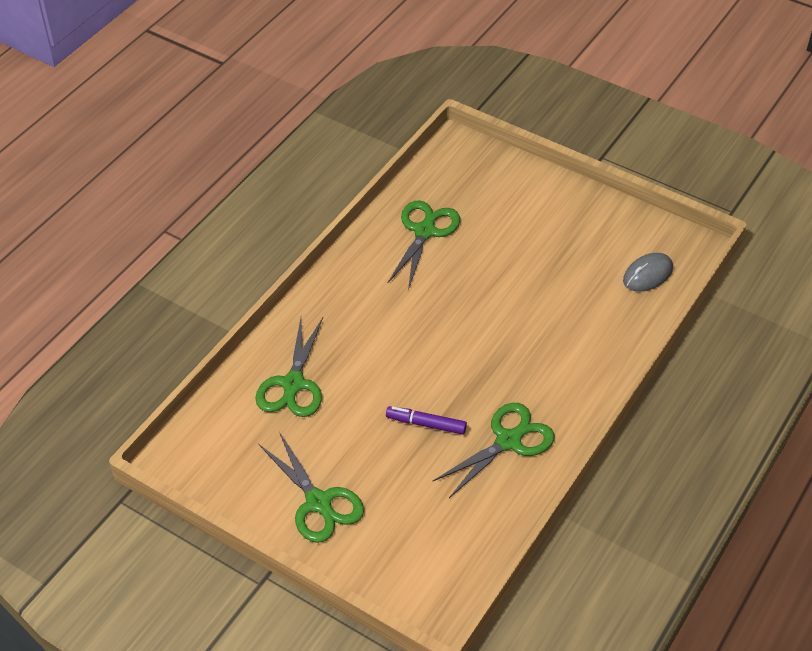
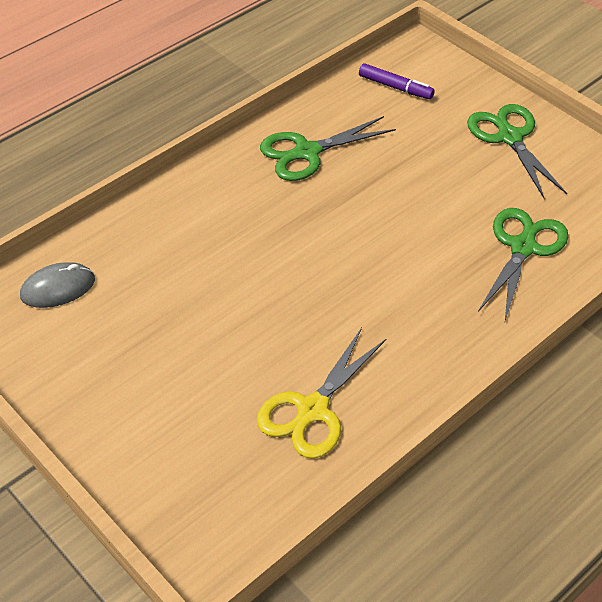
camera: 165 degrees left, 0 degrees up
purple marker [386,406,467,435] -> purple marker moved to [359,63,435,99]
green scissors [387,201,460,290] -> yellow scissors [257,328,387,459]

